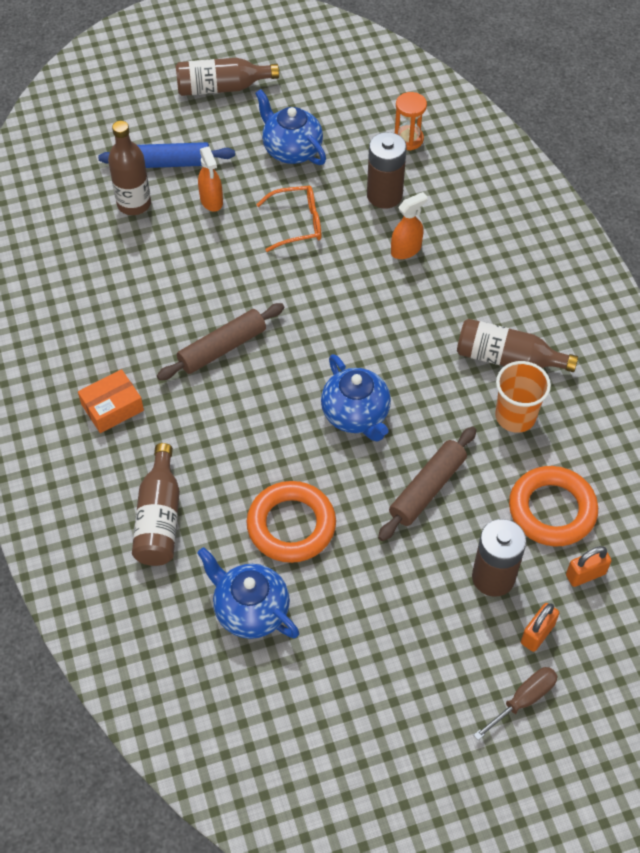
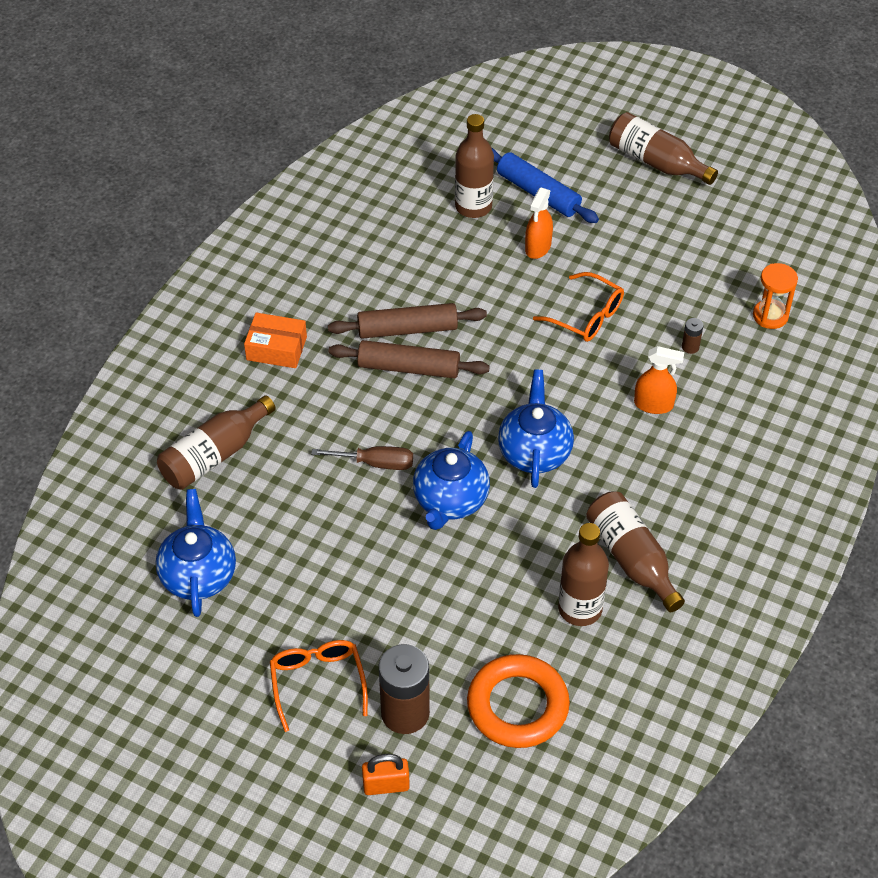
camera: 45 degrees right, 5 degrees down
orange ring [246,481,336,563] -> none
blue teapot [255,89,326,165] -> blue teapot moved to [498,370,574,488]
brown battery [367,132,407,209] -> brown battery [682,318,703,354], size x0.43
brown rolling pin [378,427,476,541] -> brown rolling pin moved to [328,303,487,339]
brown screwdriver [474,667,558,740] -> brown screwdriver moved to [311,446,413,470]
orange cup [495,361,551,433] -> brown bottle [558,523,609,626]
orange padlock [566,546,612,587] -> none
none -> orange glasses [270,640,368,732]

